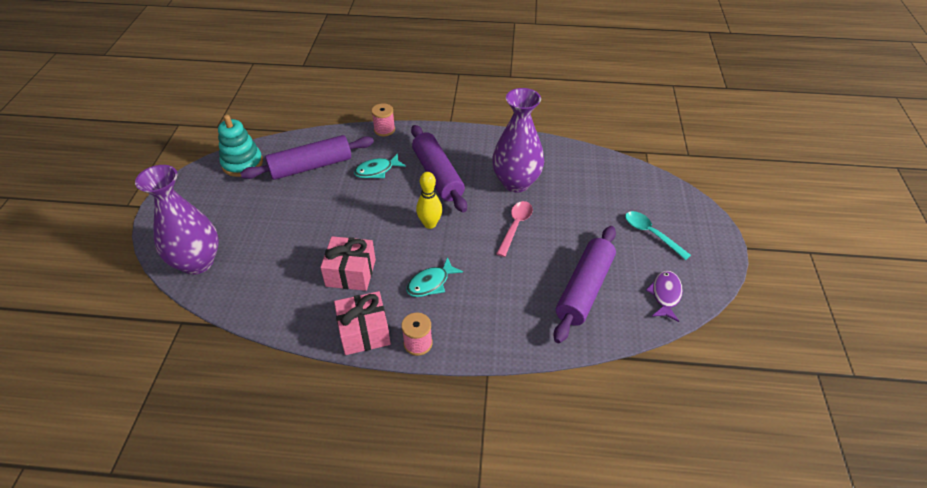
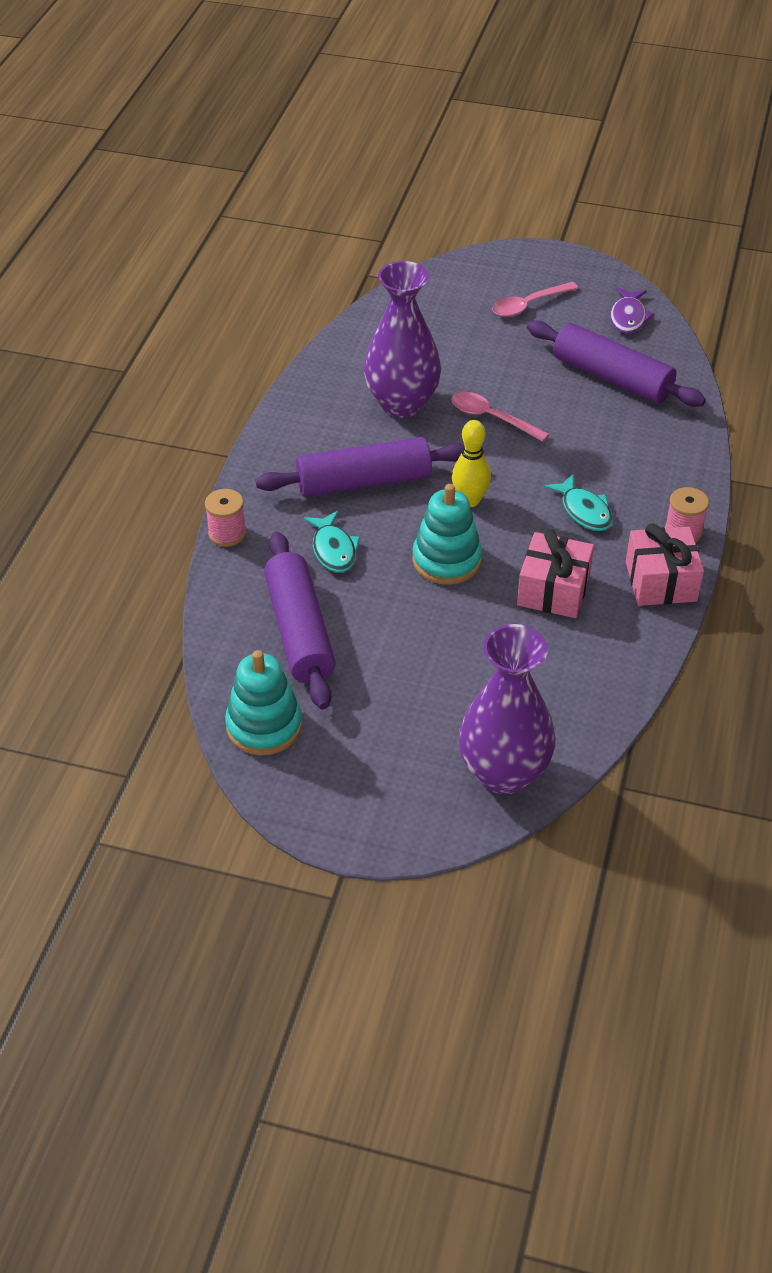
camera: 80 degrees left, 0 degrees up
turquoise spoon [625,211,691,260] -> pink spoon [492,282,579,317]
purple fish [646,271,683,322] -> purple fish turned 105 degrees counterclockwise [610,287,654,334]
none -> turquoise stacking toy [412,484,482,585]

